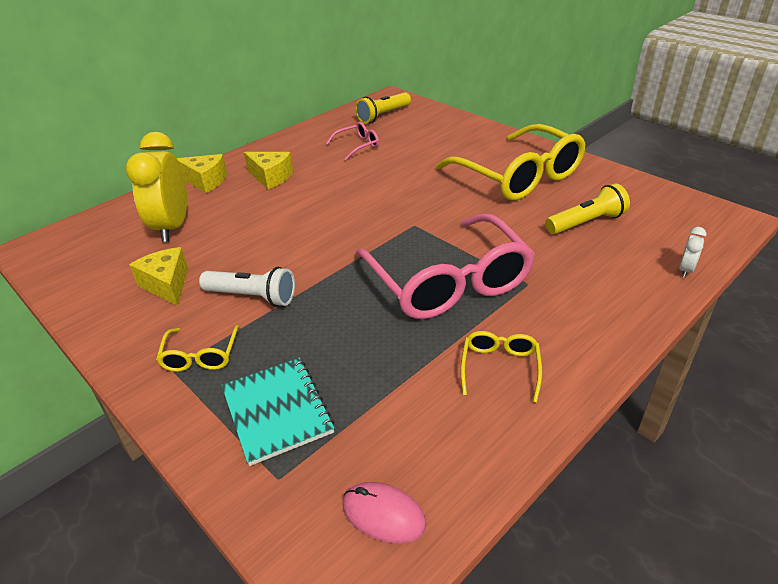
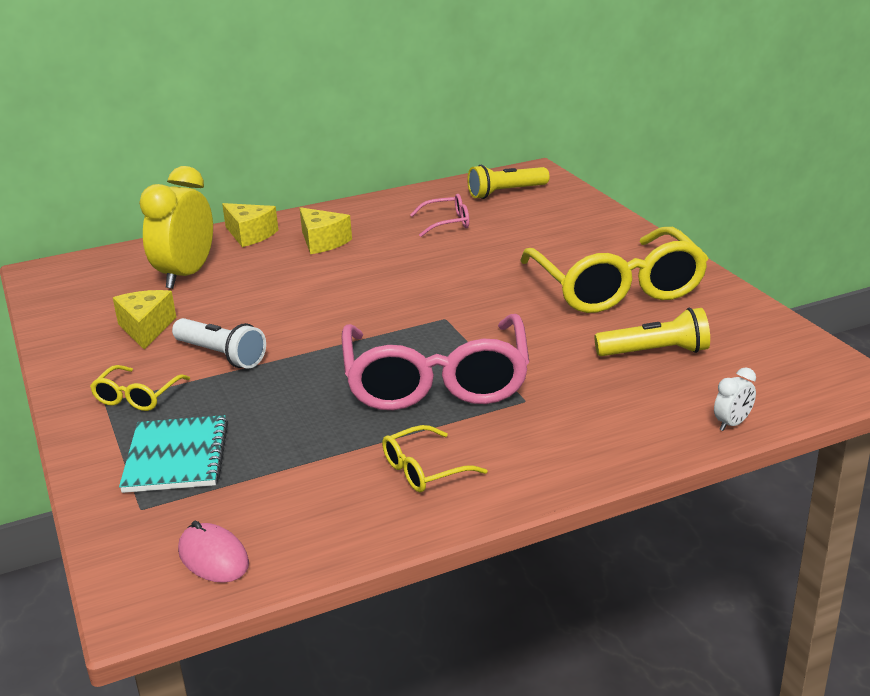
camera: 20 degrees right, 10 degrees down
yellow glasses [461,331,542,402] -> yellow glasses turned 150 degrees counterclockwise [382,425,487,492]

